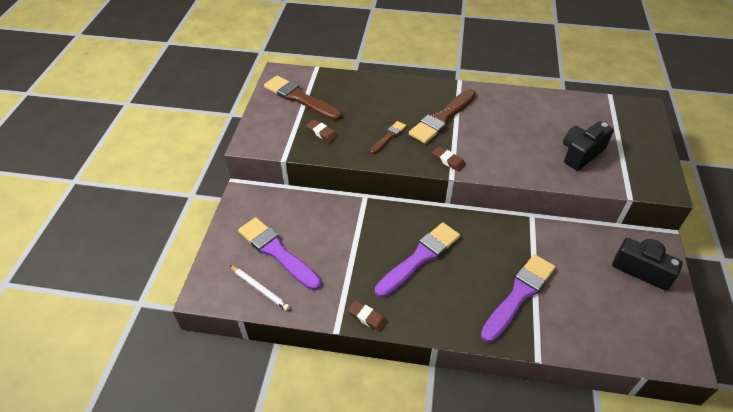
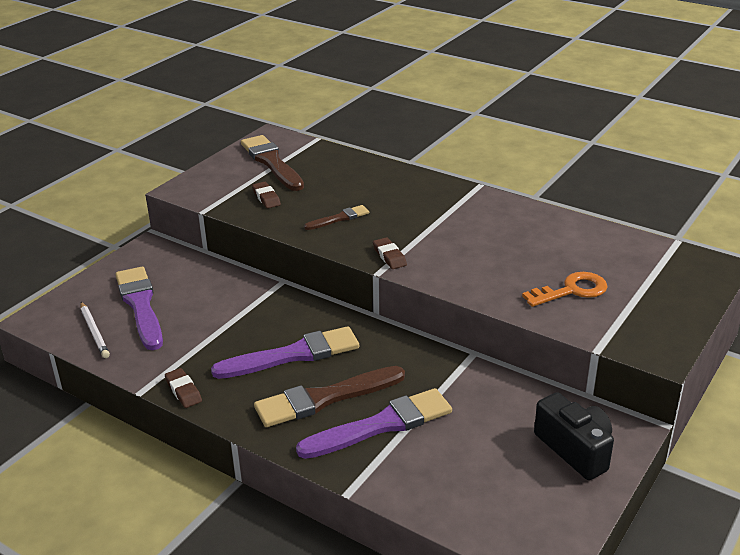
camera: 25 degrees right, 15 degrees down
brown brush [409,89,476,144] -> brown brush moved to [254,366,405,427]
black camera [563,121,614,171] -> orange key [522,272,607,307]

